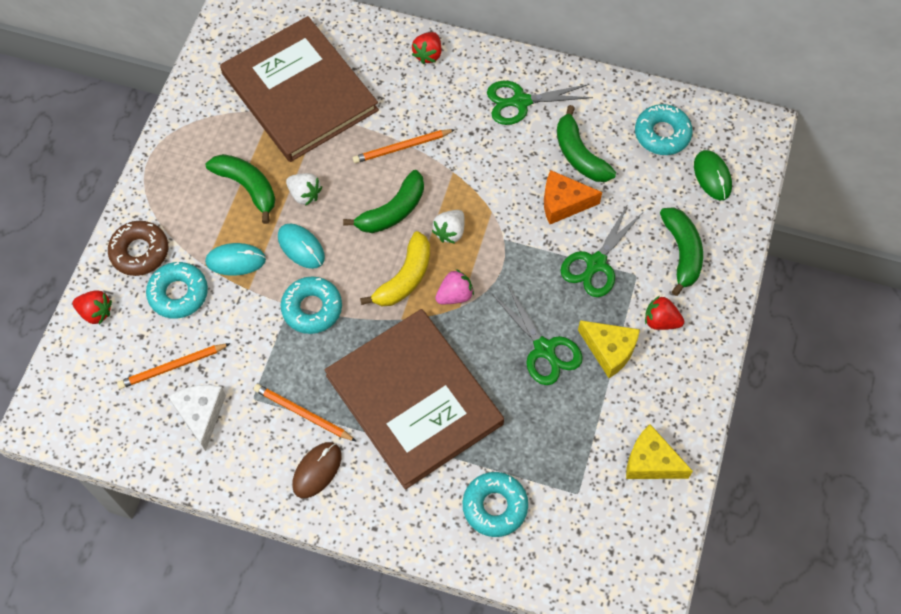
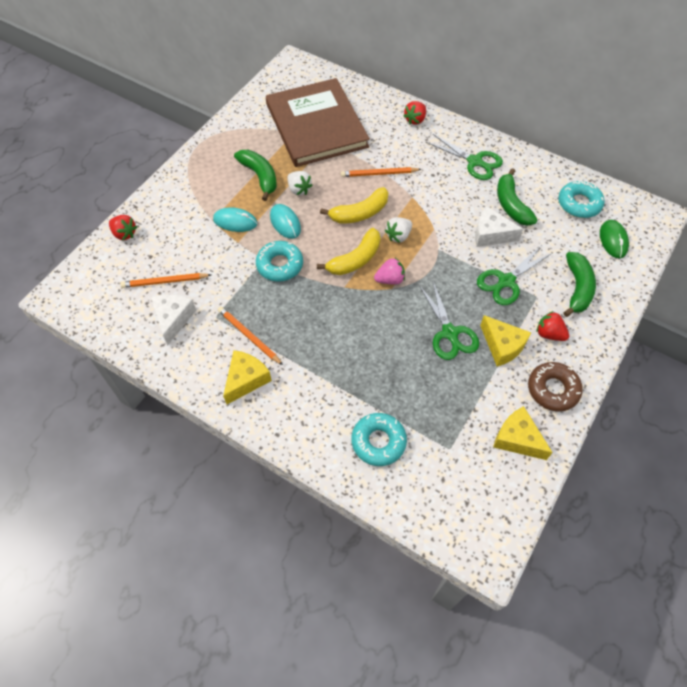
camera: 15 degrees right, 5 degrees down
brown donut [108,221,168,276] -> brown donut moved to [528,362,583,412]
turquoise donut [146,262,208,319] -> none
brown mouse [292,442,341,498] -> yellow cheese [223,350,272,405]
brown book [325,309,504,489] -> none
green banana [343,170,424,233] -> yellow banana [320,187,388,223]
green scissors [487,81,593,125] -> green scissors turned 150 degrees counterclockwise [426,134,503,180]
orange cheese [544,170,602,224] -> white cheese [475,206,523,247]

